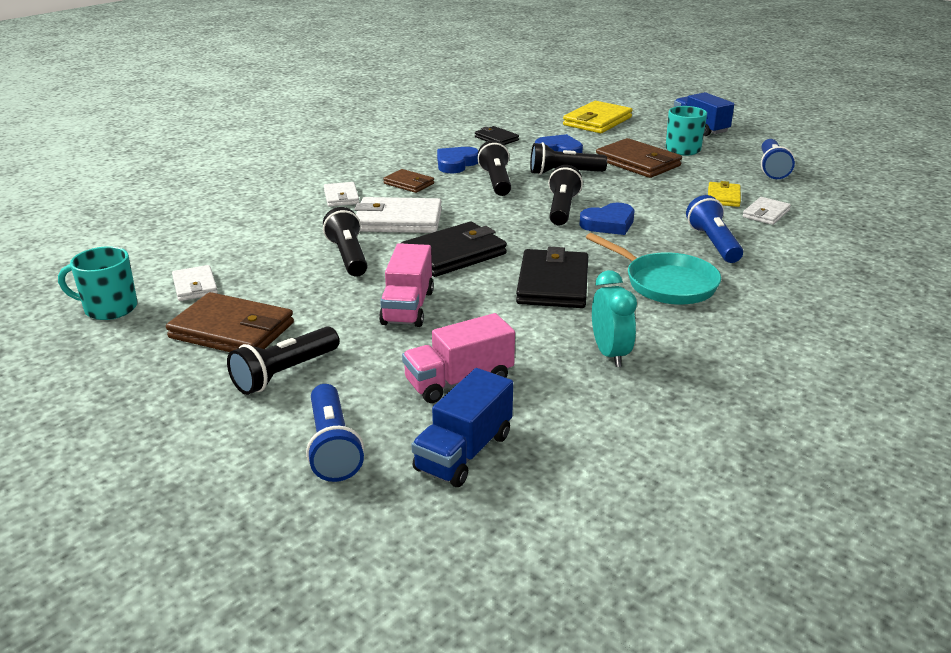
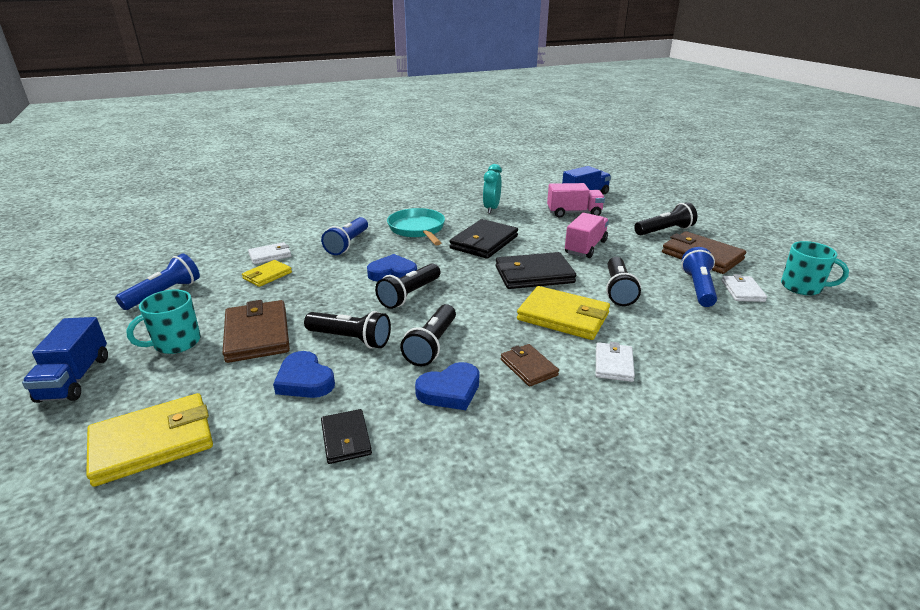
camera: 155 degrees left, 0 degrees up
blue flashlight [306,384,364,482] -> blue flashlight moved to [681,247,717,307]
white wallet [354,197,442,233] -> yellow wallet [517,286,610,340]

